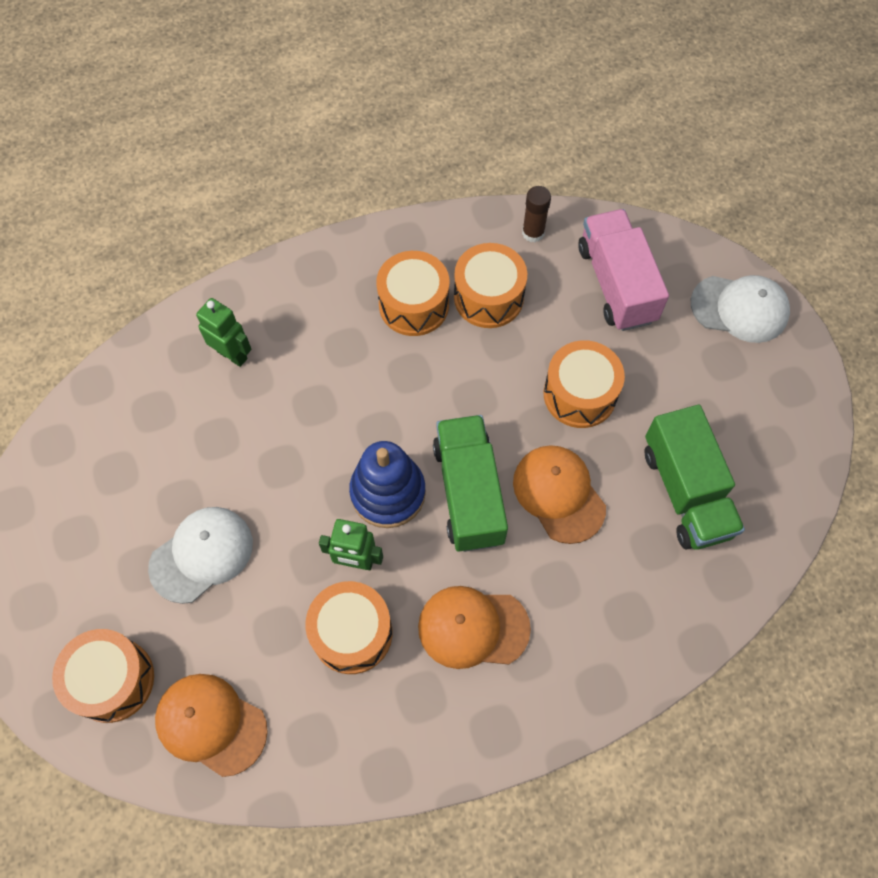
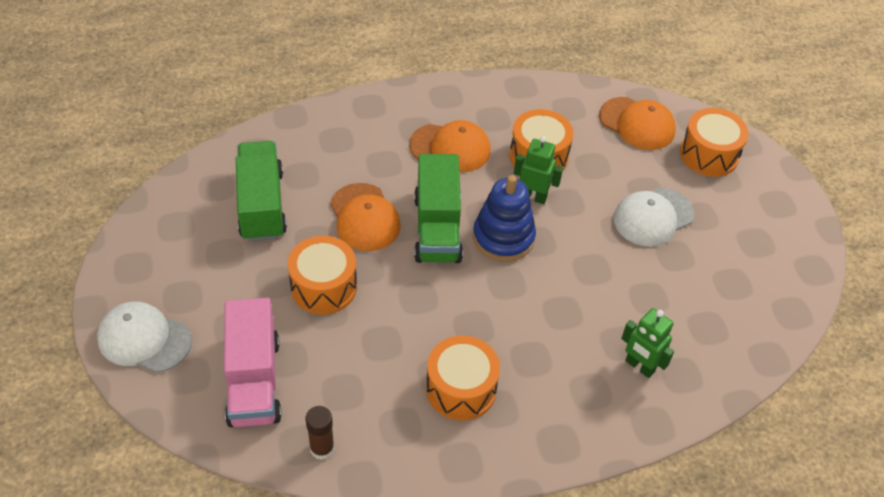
camera: 175 degrees left, 15 degrees down
orange drum [454,243,527,328] -> none

